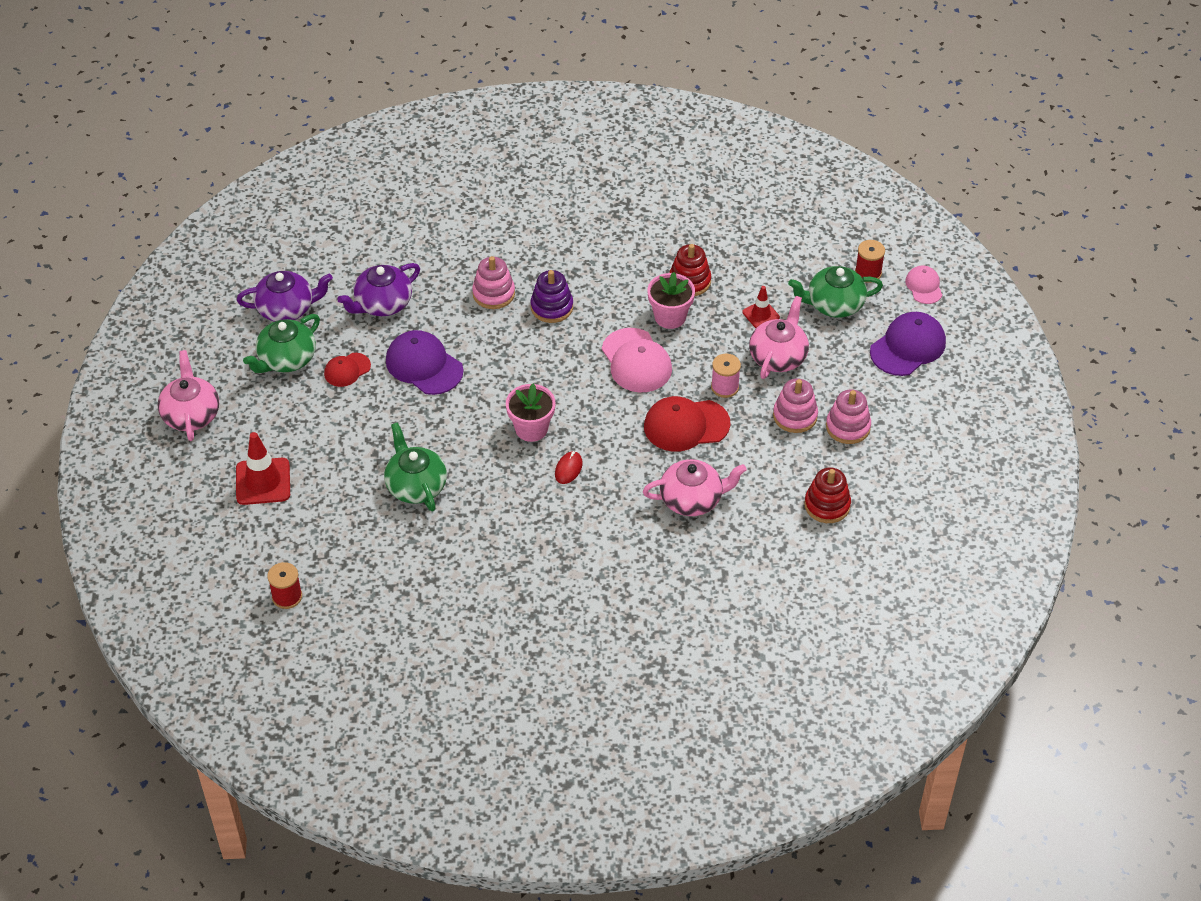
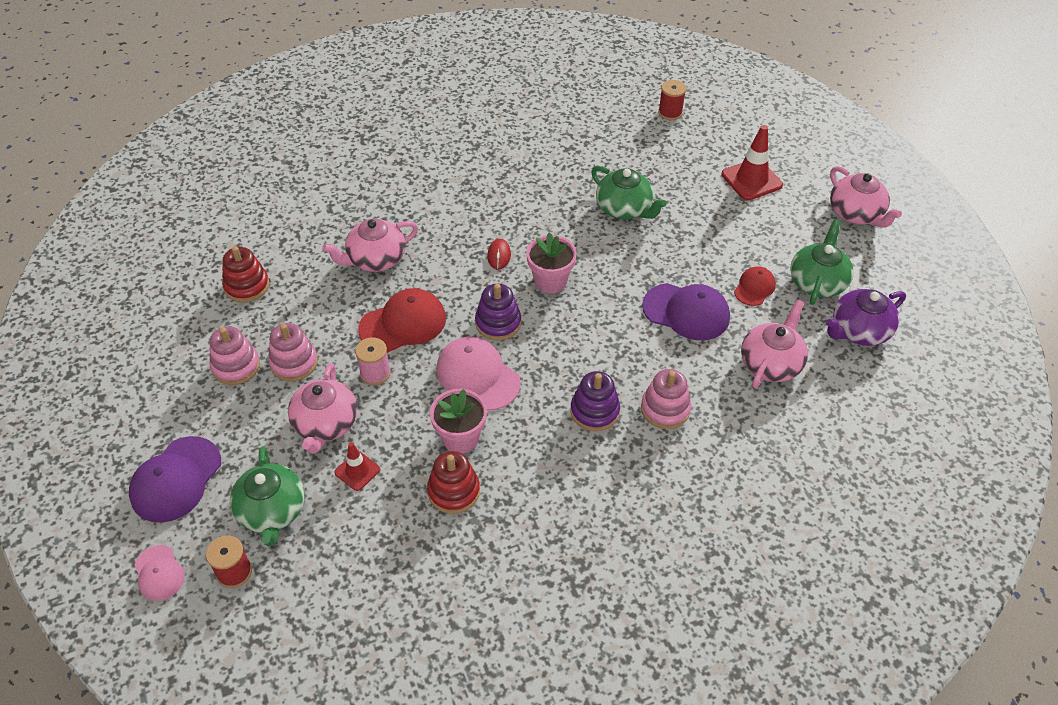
camera: 160 degrees right, 0 degrees up
purple teapot [337,263,420,316] -> pink teapot [741,300,808,388]
green teapot [788,266,883,318] -> green teapot turned 105 degrees clockwise [230,446,305,546]
none -> purple stacking toy [475,284,521,341]

